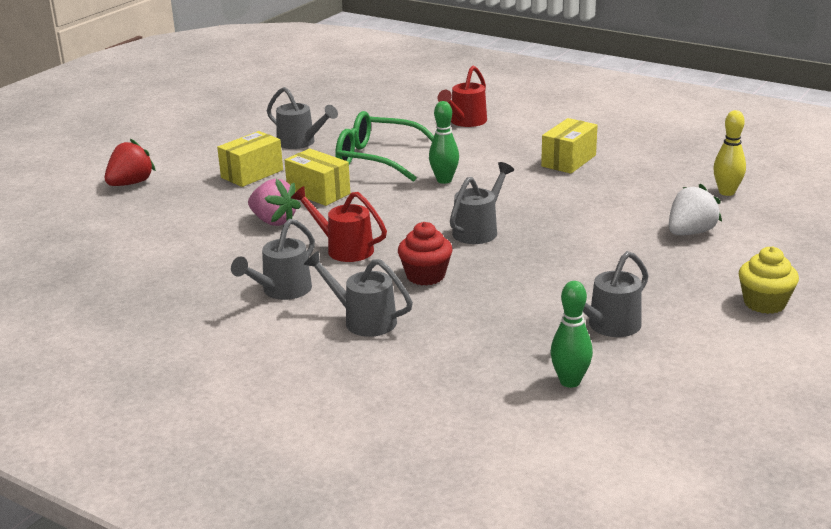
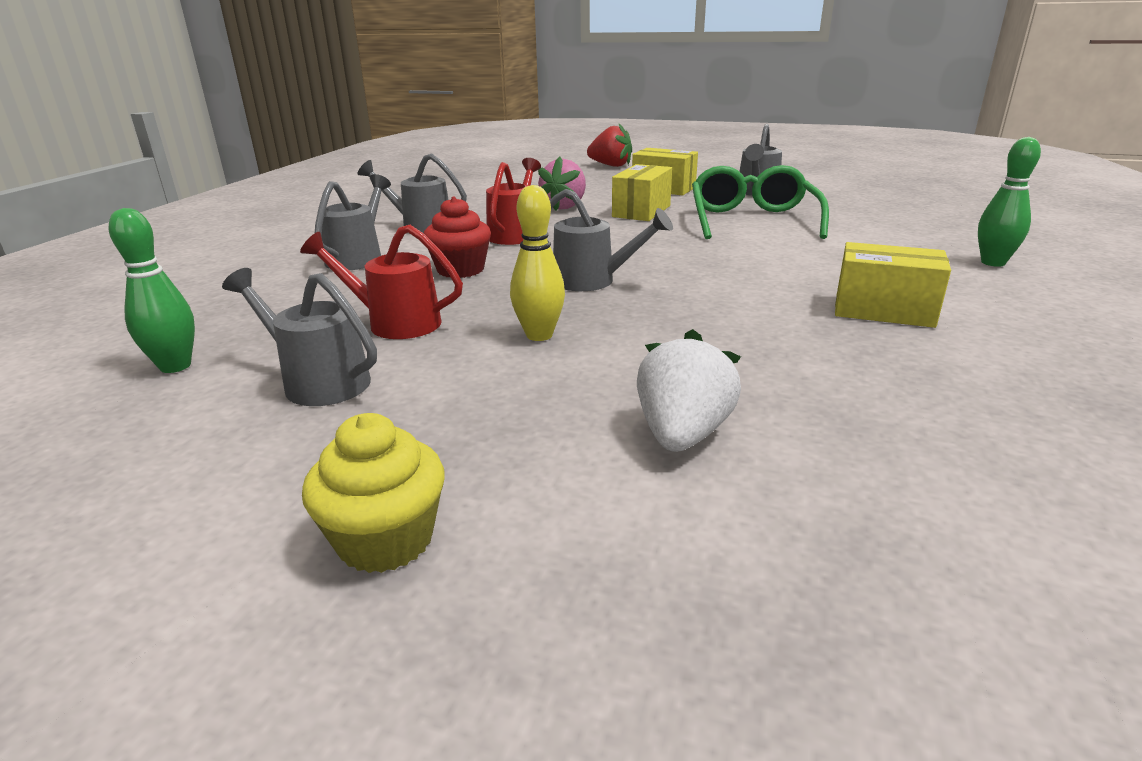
camera: 75 degrees right, 0 degrees up
green bowling pin [429,101,459,184] -> green bowling pin moved to [978,137,1041,267]
red watering can [437,66,487,127] -> red watering can moved to [300,225,463,339]
white strawberry [669,183,722,235] -> white strawberry turned 105 degrees counterclockwise [637,329,741,452]
yellow bowling pin [713,110,746,196] -> yellow bowling pin moved to [510,185,565,341]

